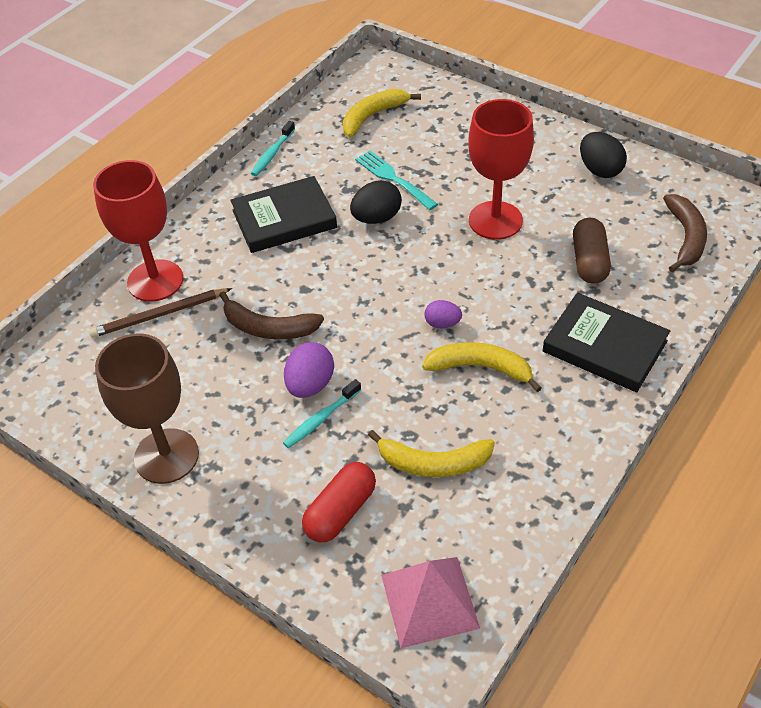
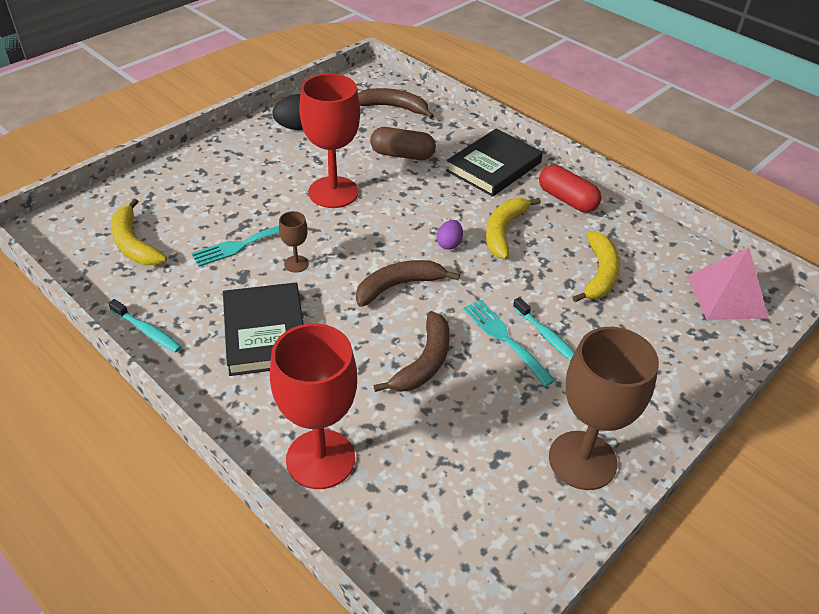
camera: 85 degrees left, 5 degrees down
brown pencil [89,288,232,338] -> none
purple egg [284,342,334,398] -> turquoise fork [463,300,556,387]
red capsule [302,462,376,542] -> red capsule moved to [539,165,601,212]
black egg [350,180,402,224] -> brown goblet [279,211,309,273]
none -> brown banana [356,260,460,307]

